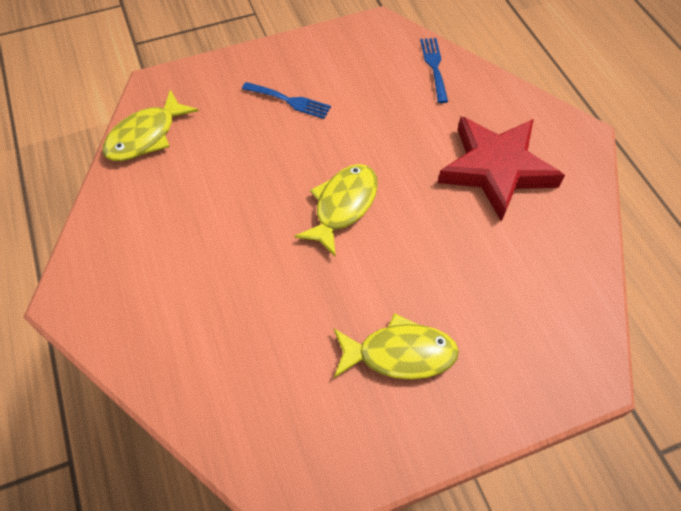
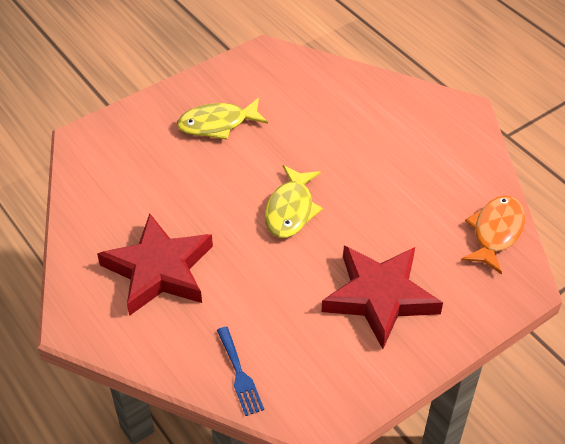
camera: 165 degrees right, 10 degrees down
yellow fish [102,90,199,161] -> orange fish [461,196,525,275]
blue fork [242,82,331,119] -> red star [321,246,443,349]

